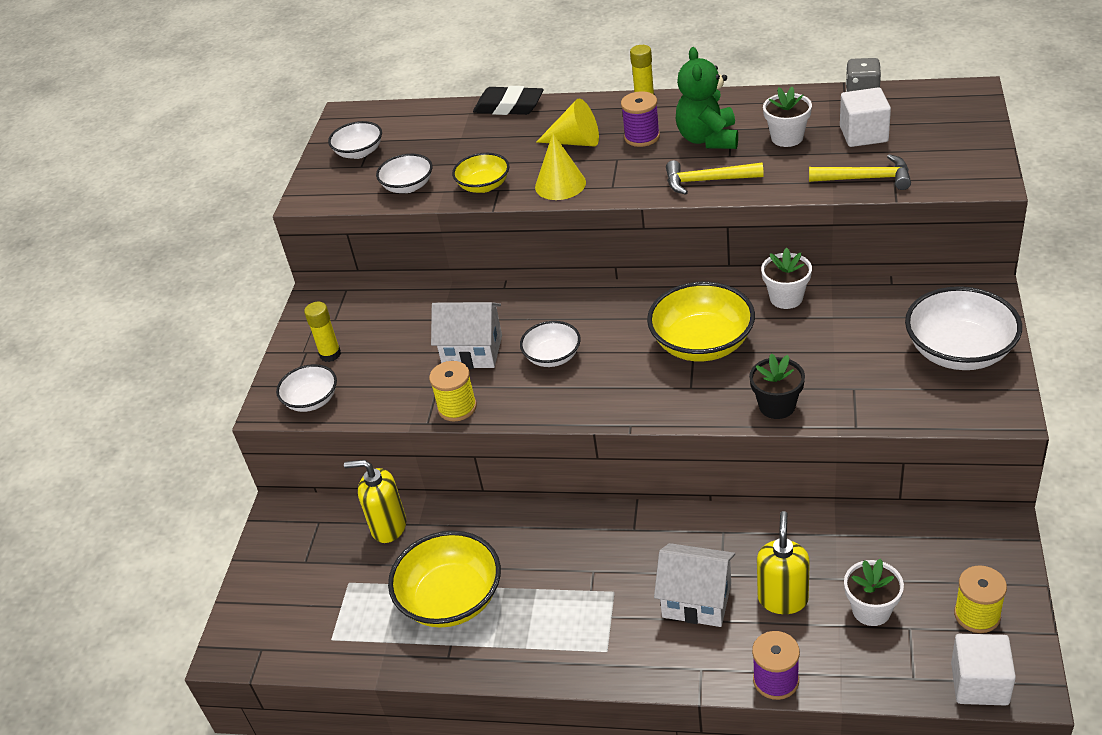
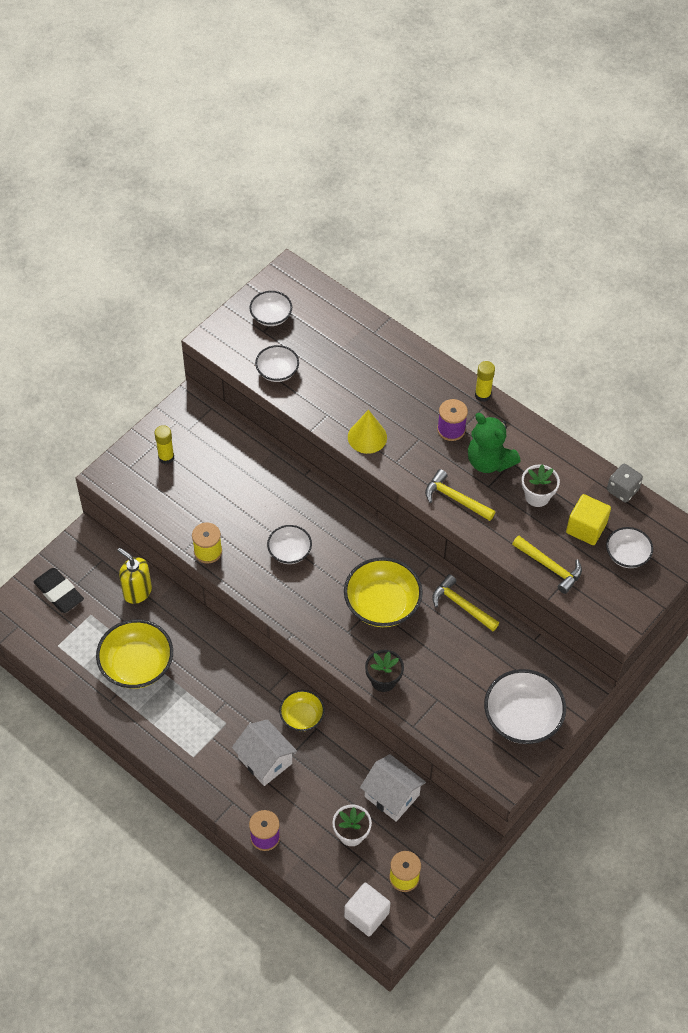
camera: 25 degrees right, 15 degrees up
white bowl [276,364,337,412] -> white bowl moved to [606,527,653,568]
white house [431,302,502,369] -> white house moved to [360,754,426,821]
yellow bowl [452,153,509,193] -> yellow bowl moved to [279,690,325,731]
black eraser [473,86,543,115] -> black eraser moved to [33,568,84,613]
yellow cone [536,99,599,147] -> none
green teddy bear [676,47,738,149] -> green teddy bear turned 75 degrees counterclockwise [468,413,521,473]
yellow soap dispenser [757,511,810,614] -> none
white flower pot [761,248,812,309] -> yellow hammer [432,574,499,631]
white cube [840,87,891,147] -> yellow cube [566,494,611,545]

